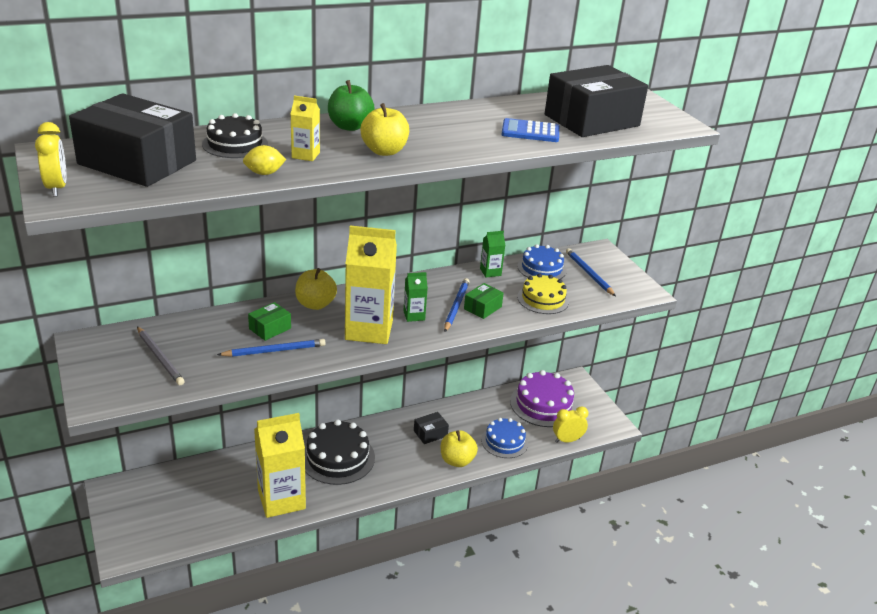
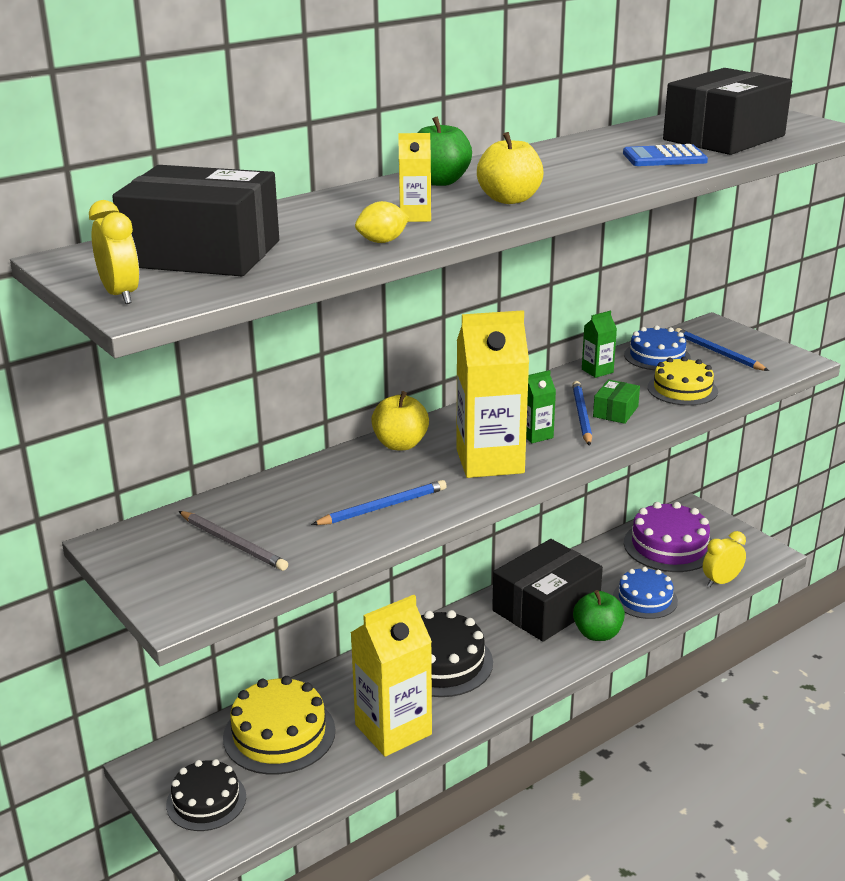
camera: 10 degrees left, 5 degrees down
black cake [202,113,268,158] -> black cake moved to [166,759,246,831]
green box [248,302,291,341] -> none
black box [414,412,449,444] -> black box [492,539,603,642], size x2.27
yellow apple [441,430,478,467] -> green apple [573,590,625,641]
none -> yellow cake [223,676,335,775]

